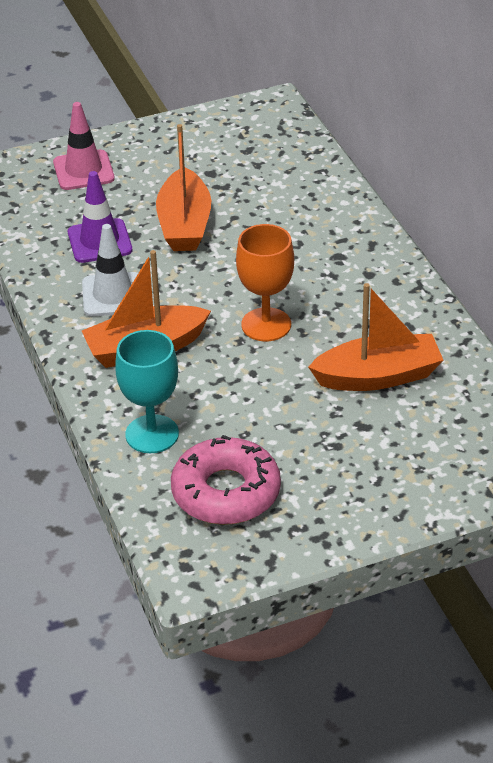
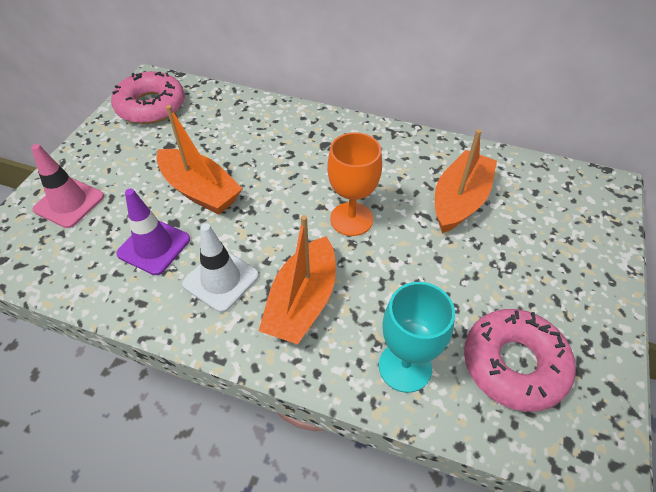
camera: 50 degrees left, 10 degrees up
none -> pink donut [111,71,185,124]

